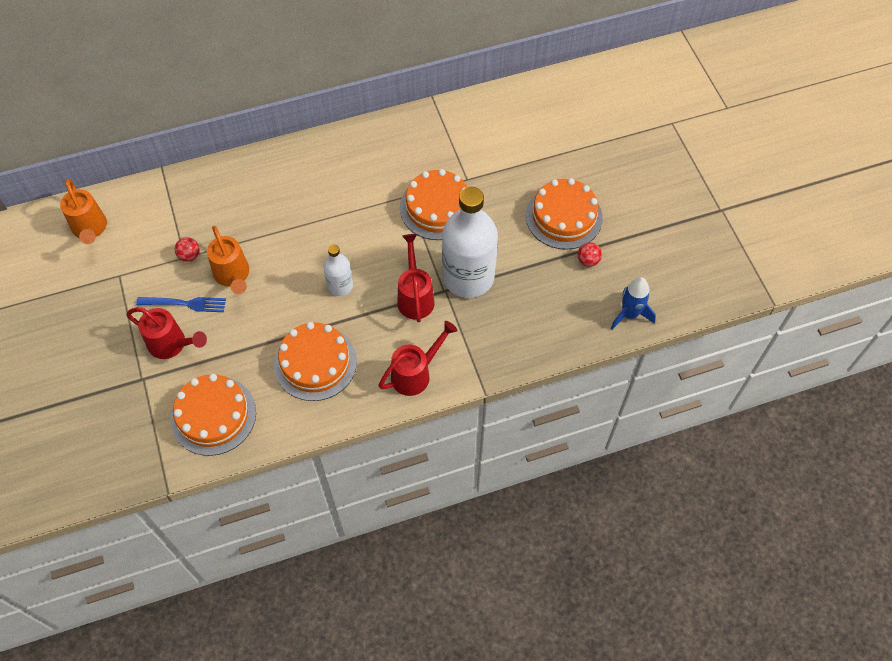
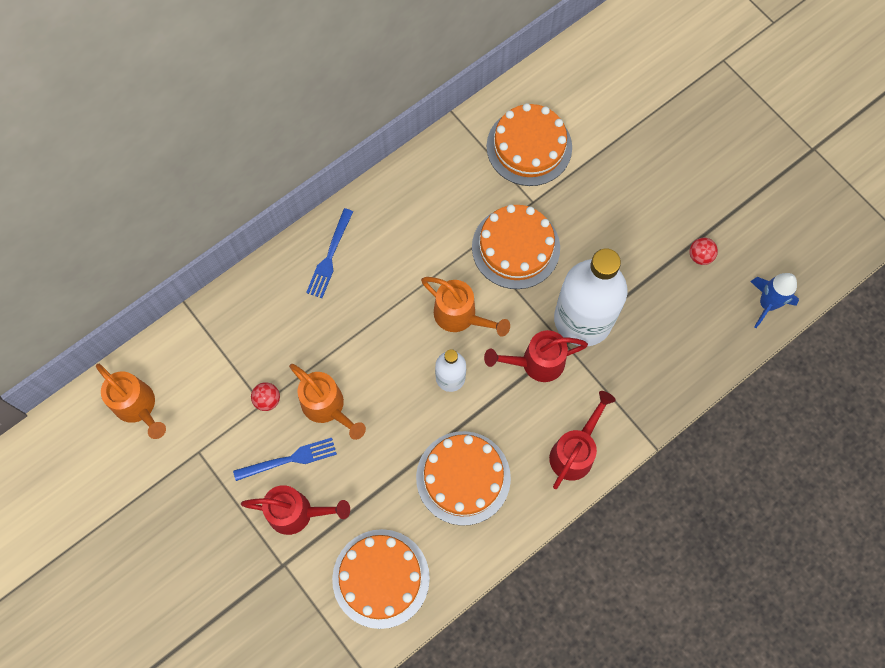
camera: 20 degrees left, 10 degrees up
red watering can [397,234,434,322] -> red watering can turned 75 degrees counterclockwise [484,330,588,382]
orange cake [526,178,603,250] -> orange cake moved to [487,103,572,186]
none -> blue fork [306,208,353,298]
none -> orange watering can [421,277,510,337]

